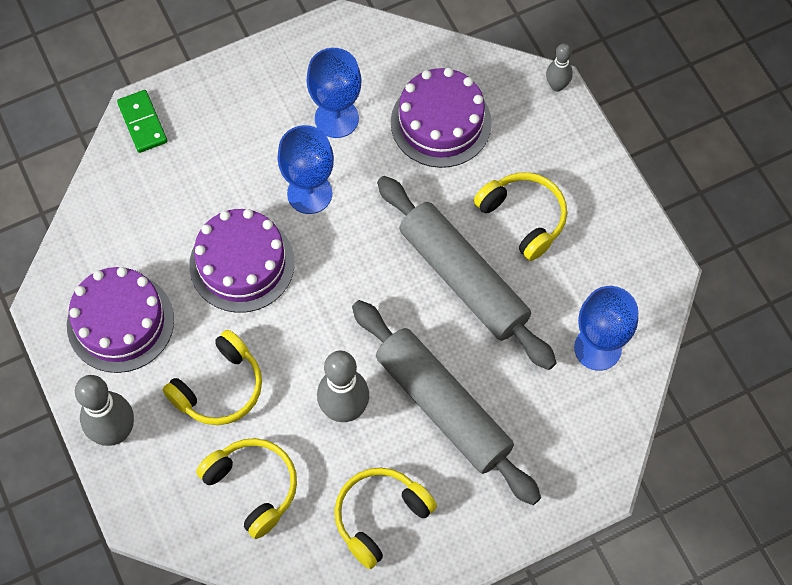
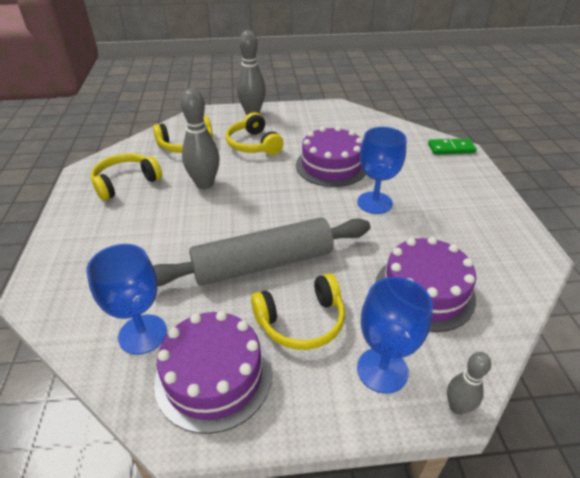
camera: 110 degrees right, 25 degrees down
purple cake [67,267,174,373] -> purple cake moved to [154,311,272,434]
blue goblet [307,48,362,138] -> blue goblet moved to [357,277,433,394]
yellow headphones [334,468,437,569] -> yellow headphones turned 105 degrees counterclockwise [91,153,162,201]
grey rolling pin [352,300,541,505] -> none

